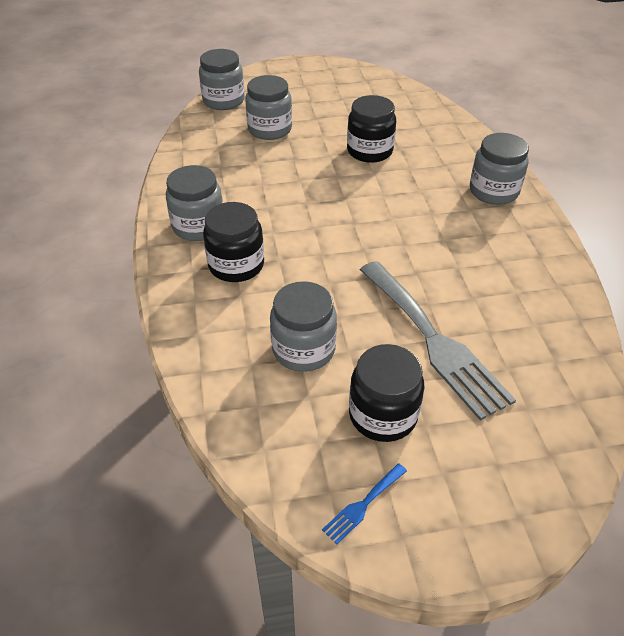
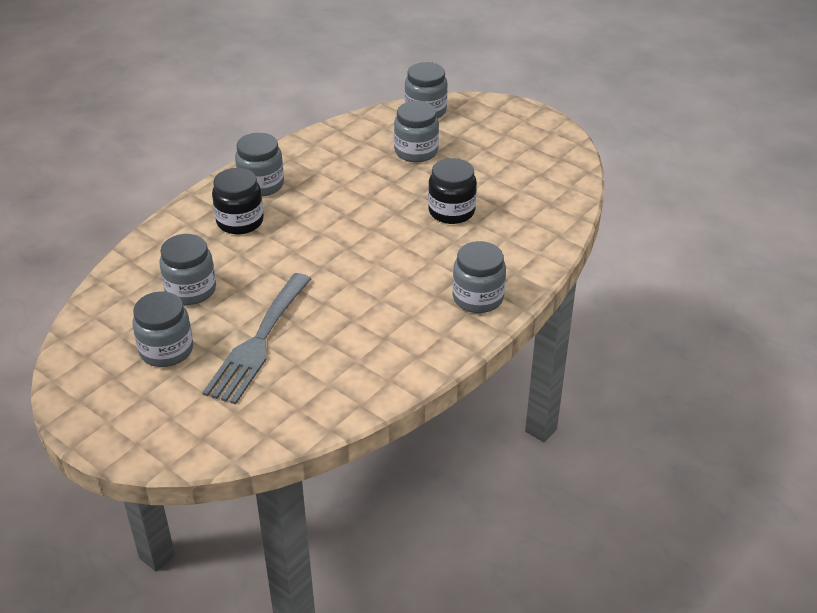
camera: 50 degrees right, 5 degrees down
blue fork [322,463,407,545] -> none
black jar [349,344,424,442] -> grey jar [133,291,193,367]

